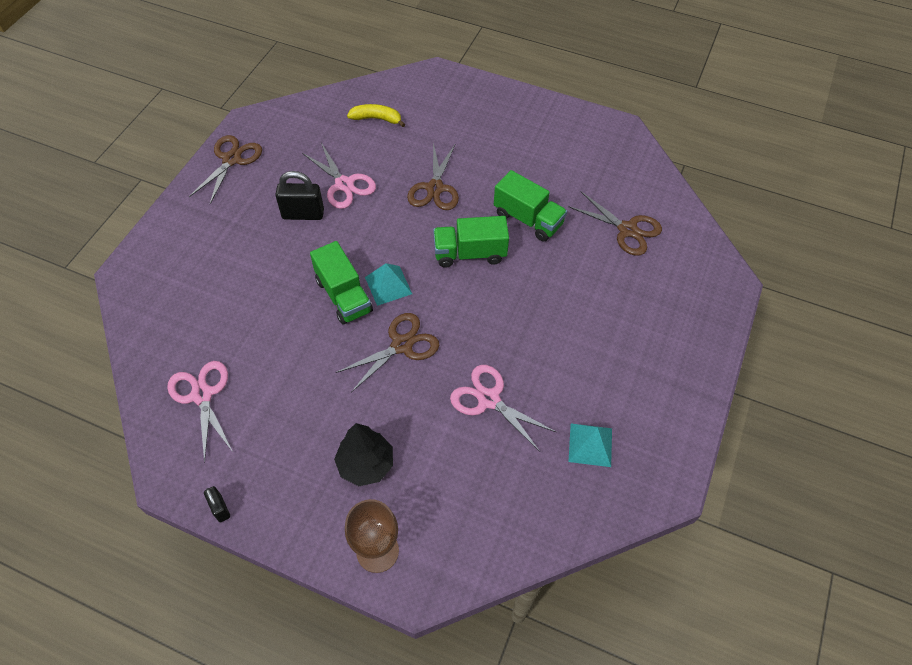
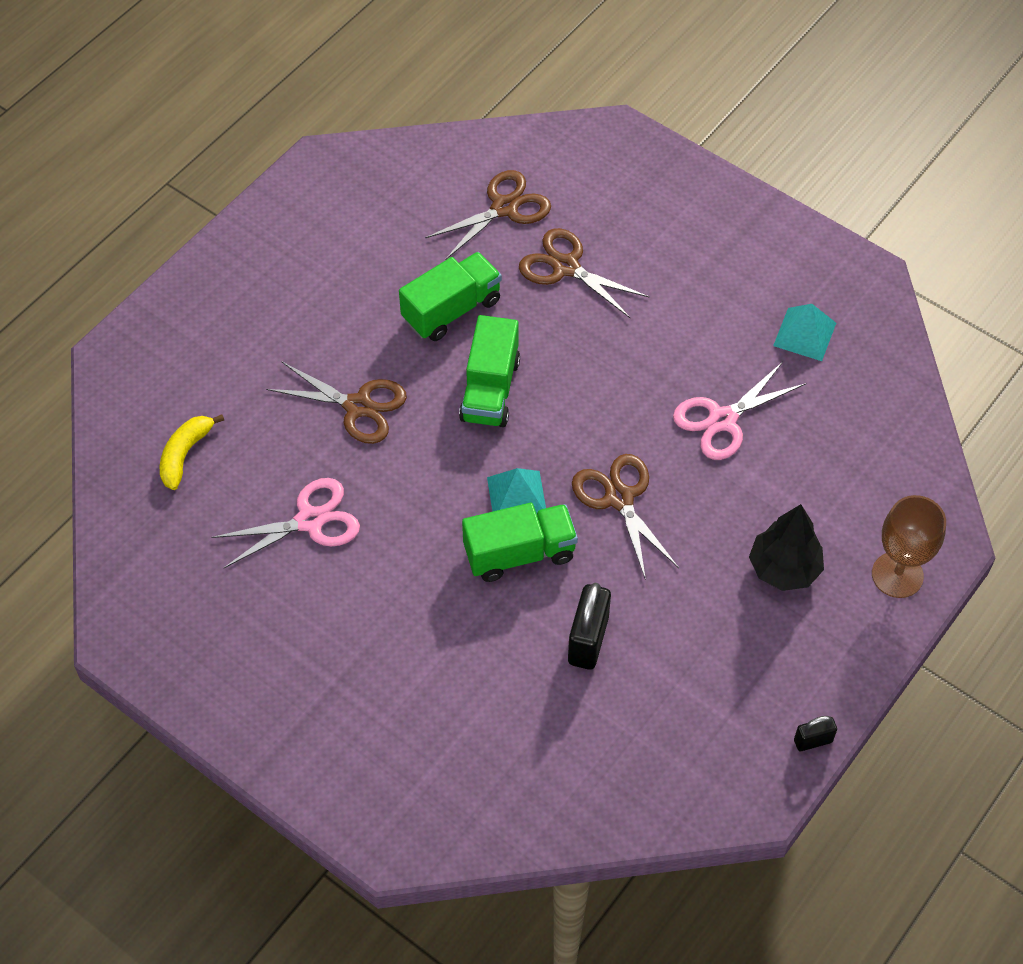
camera: 75 degrees left, 0 degrees up
pink scissors [167,361,233,463] -> none
brown scissors [189,135,262,204] -> brown scissors moved to [519,228,649,318]
black padlock [275,171,324,220] -> black padlock moved to [568,583,611,670]

